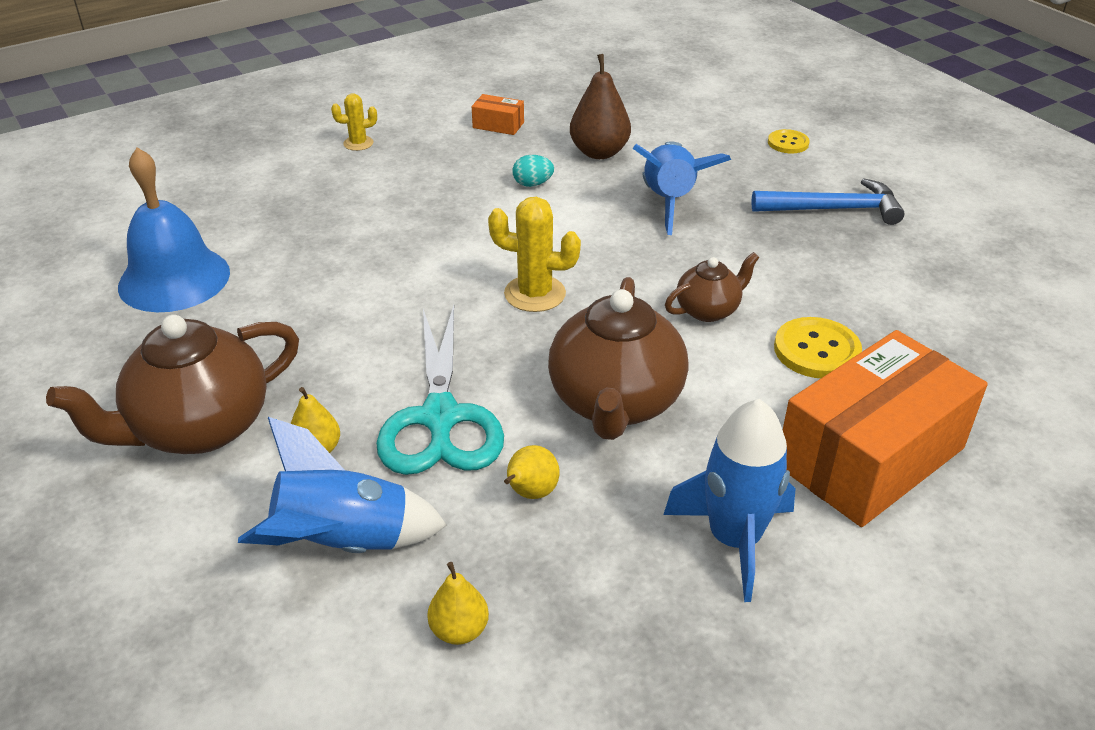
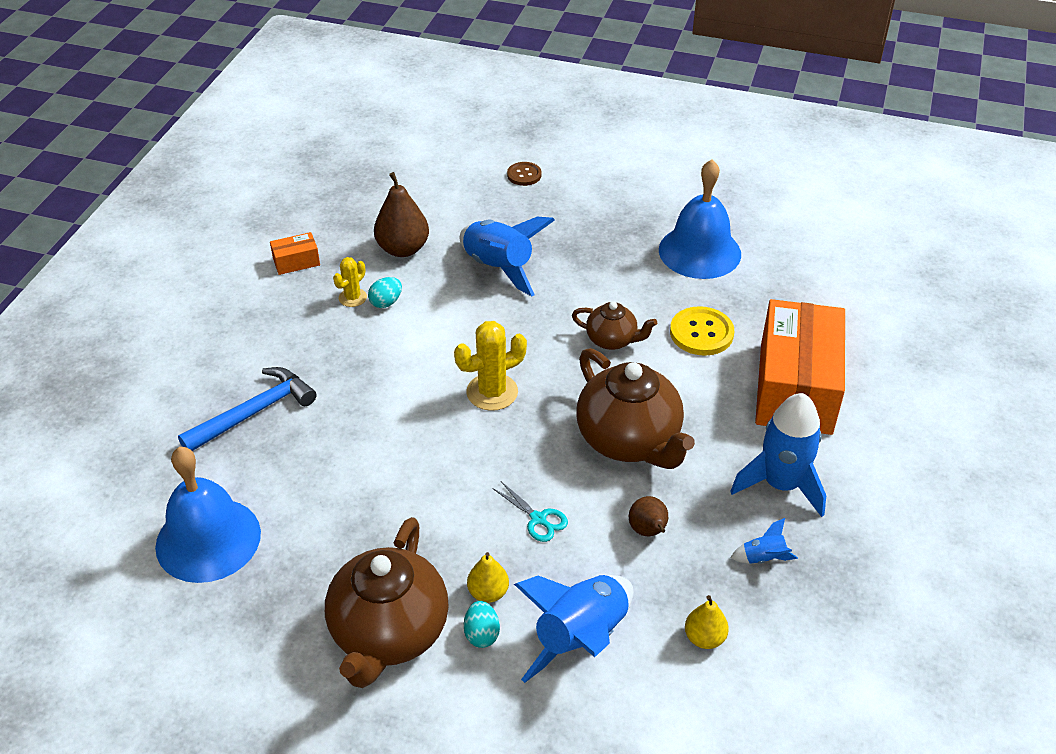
camera: 40 degrees left, 5 degrees up
yellow cactus [331,93,377,151] -> yellow cactus moved to [333,257,367,307]
turquoise scissors [376,305,504,475] -> turquoise scissors [492,481,568,542], size x0.43
yellow pear [504,445,560,499] -> brown pear [629,496,668,536]
brown teapot [665,252,759,322] -> brown teapot turned 90 degrees clockwise [572,301,657,350]
blue hammer [751,178,904,225] -> blue hammer moved to [178,367,317,451]
yellow button [768,129,810,153] -> brown button [507,162,542,186]
none -> turquoise egg [464,601,500,648]
none -> blue bell [659,159,741,279]
none -> blue rocket [730,518,798,564]

